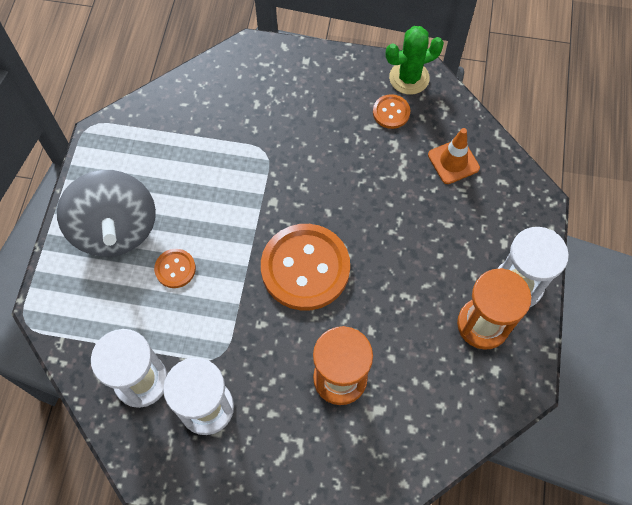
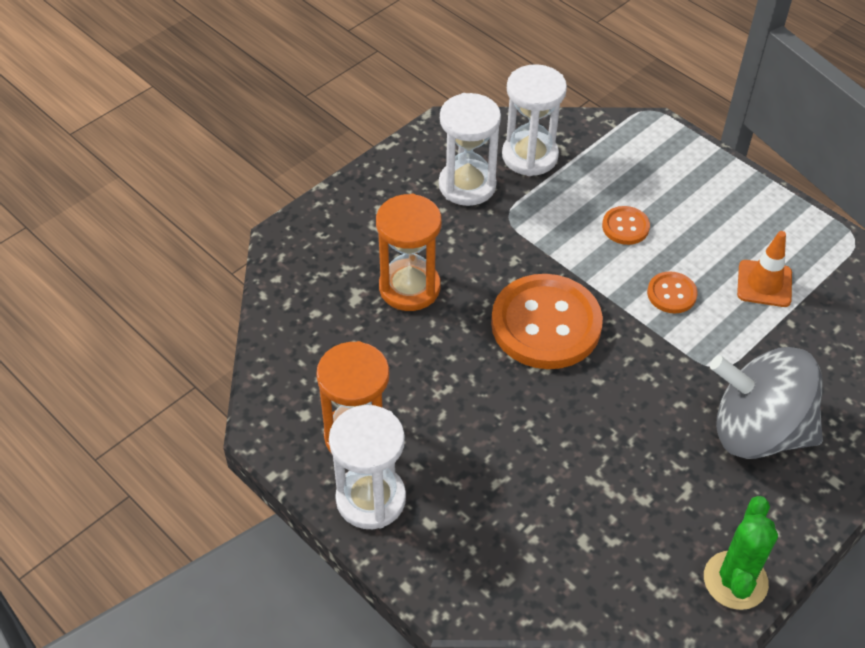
camera: 125 degrees right, 15 degrees down
grey spinning top [57,170,156,257] -> grey spinning top moved to [710,347,823,459]
orange button [373,94,410,129] -> orange button moved to [647,272,698,313]
orange traffic cone [428,128,480,184] -> orange traffic cone moved to [737,231,792,307]

